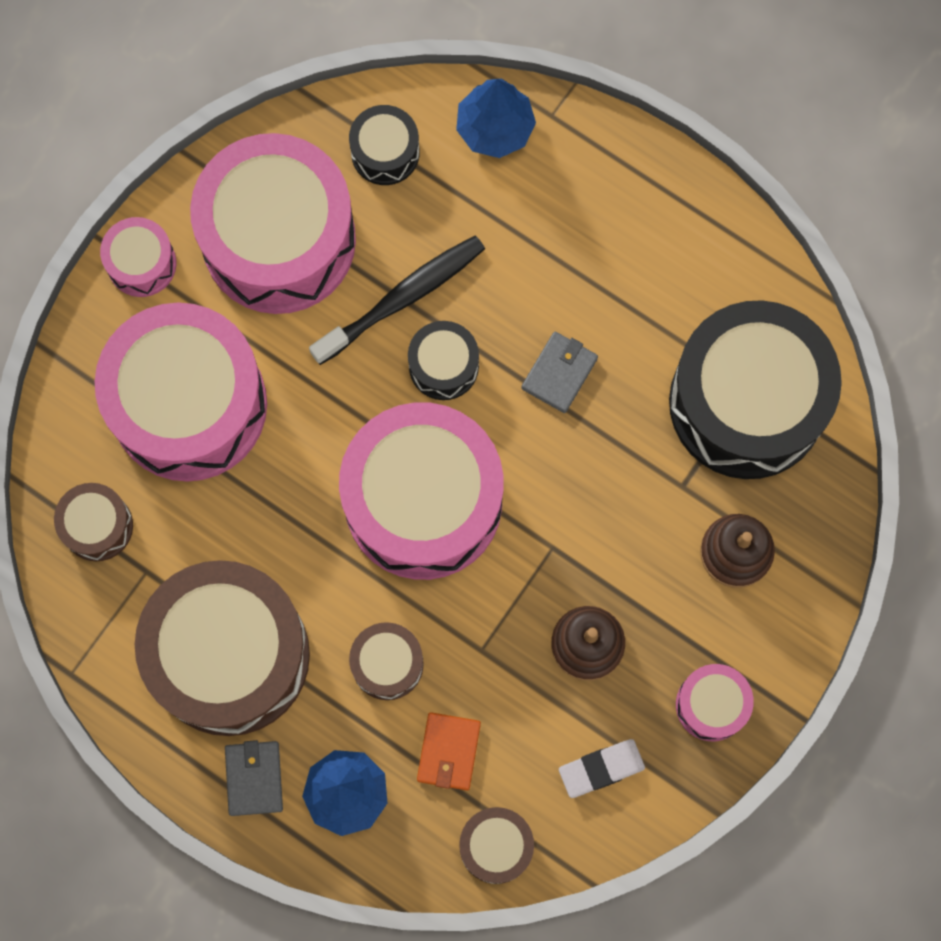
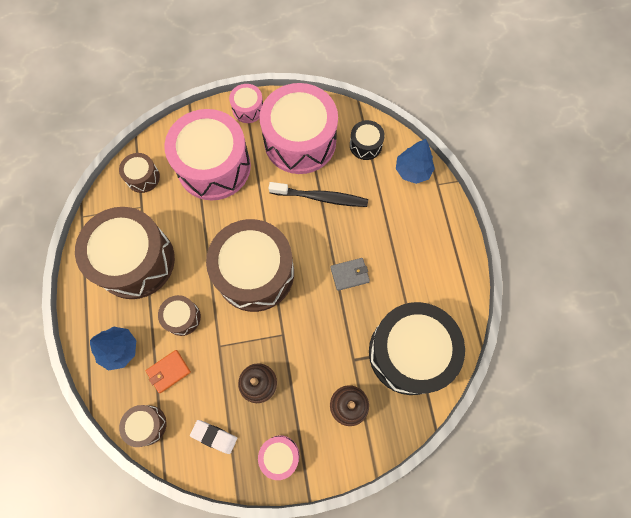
camera: 45 degrees right, 5 degrees down
grey wallet [225,740,283,816] -> none
pink drum [339,402,503,580] -> brown drum [206,219,294,312]
black drum [408,321,479,400] -> none

